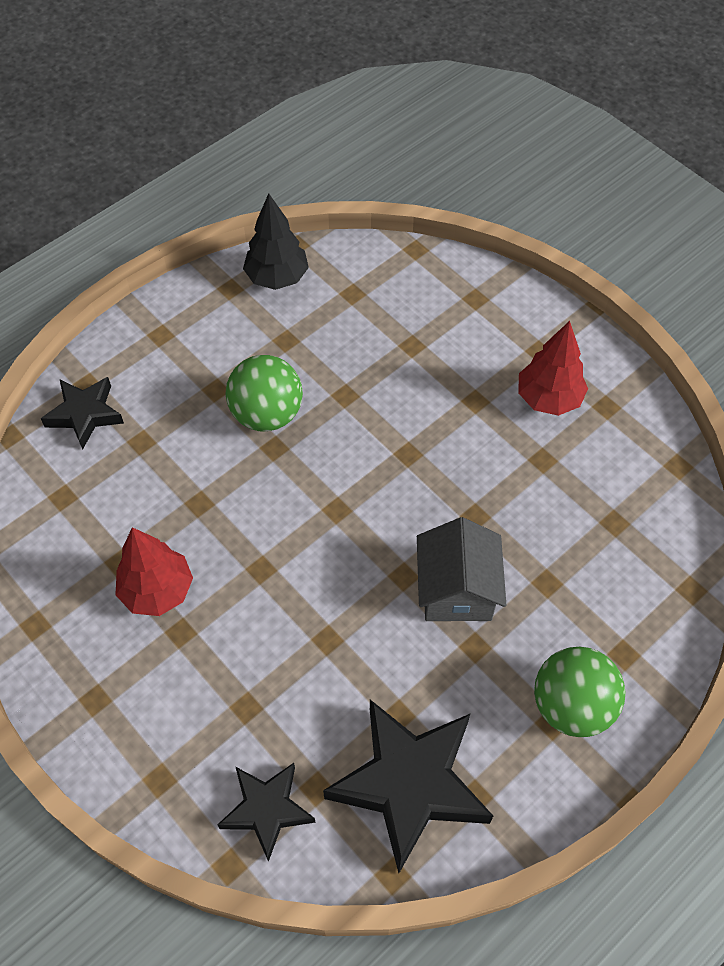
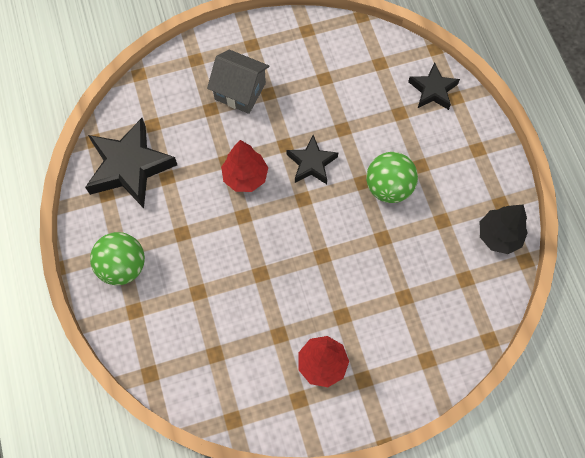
camera: 115 degrees right, 10 degrees up
red tree [115,527,193,616] -> red tree moved to [221,140,268,192]
black star [218,763,315,862] -> black star moved to [286,135,338,184]
grey house [417,517,506,621] -> grey house moved to [207,49,269,114]

